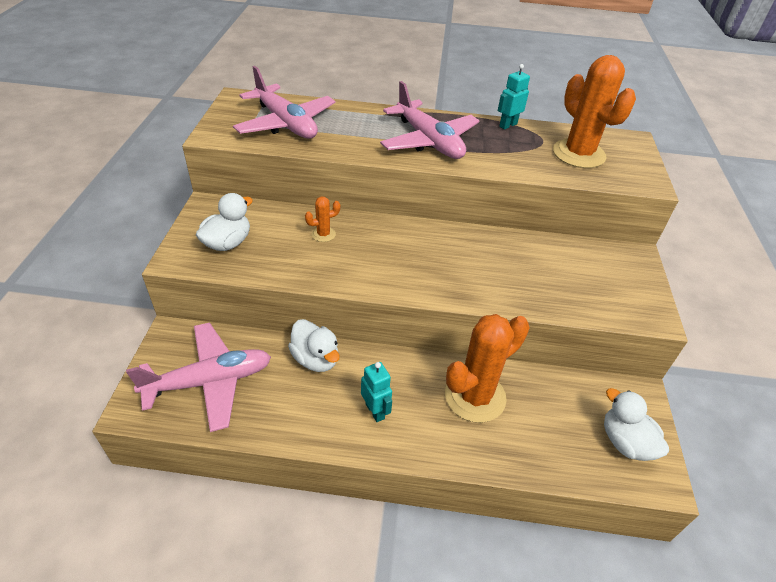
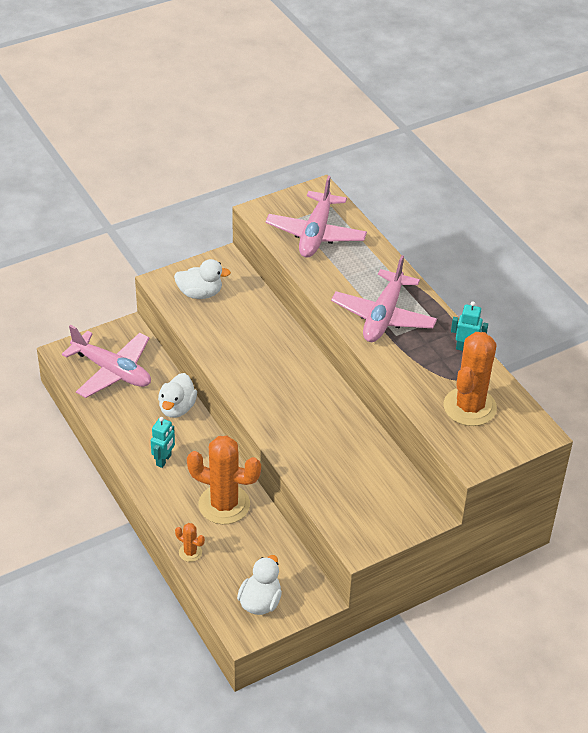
camera: 55 degrees right, 0 degrees up
orange cactus [305,197,340,242] -> orange cactus moved to [175,523,205,562]

